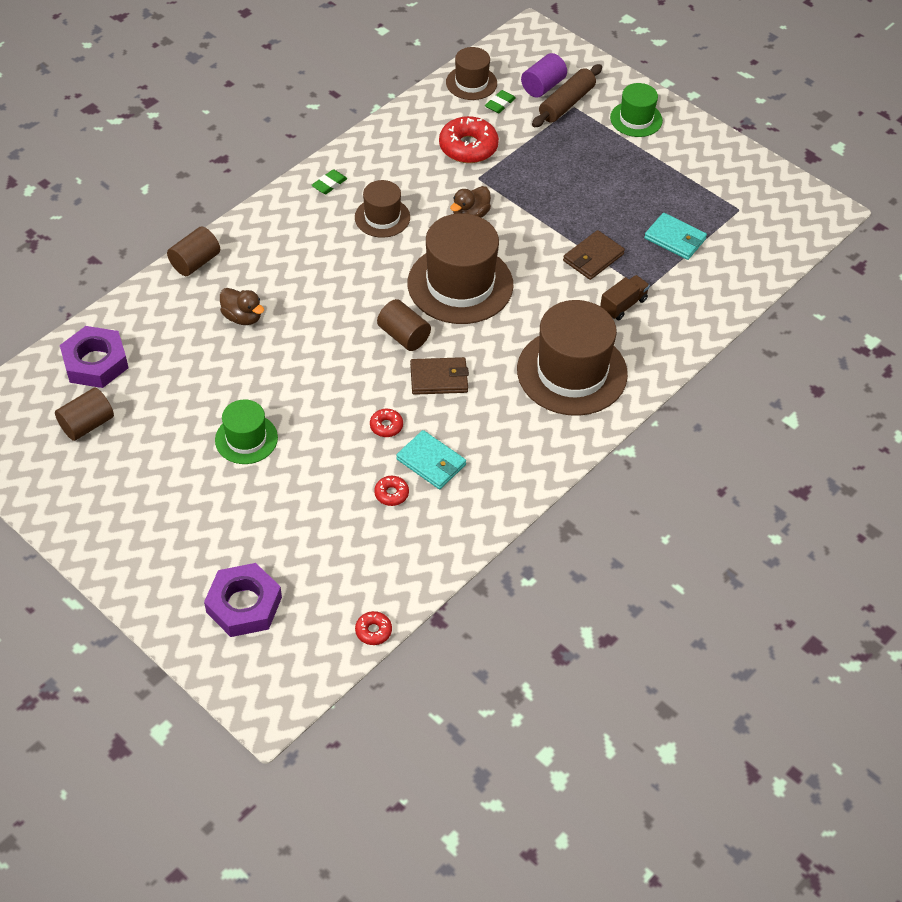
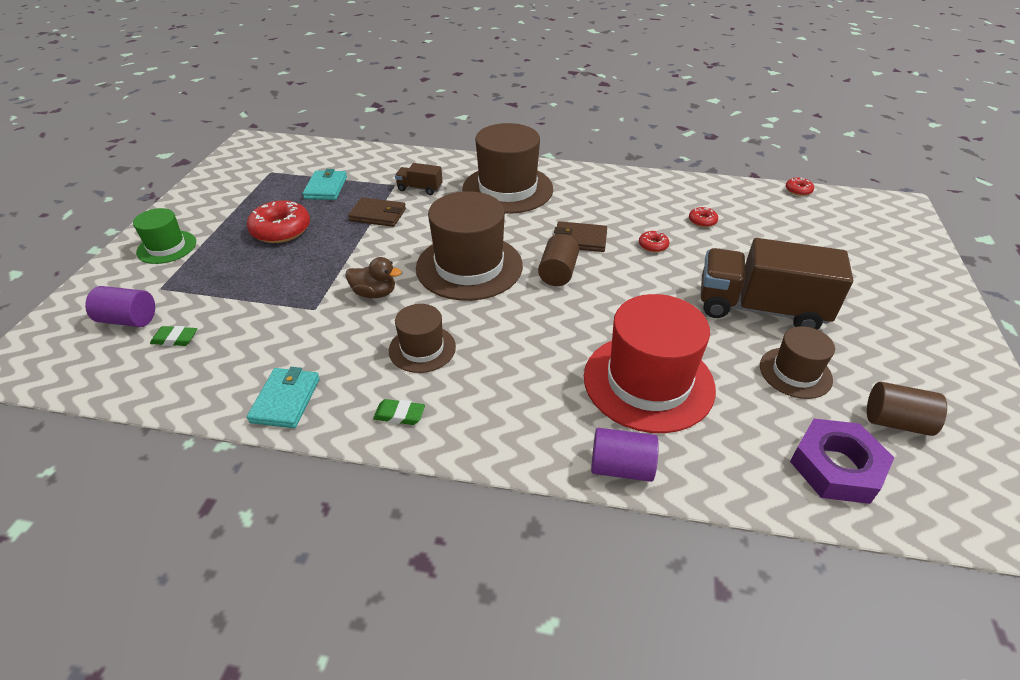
camera: 120 degrees left, 10 degrees down
brown cylinder [167,227,220,276] -> purple cylinder [591,428,659,482]
purple nut [204,563,282,637] -> none
green hat [215,400,278,464] -> brown truck [701,238,853,330]
brown duck [220,288,264,325] -> red hat [584,294,716,433]
turquoise wallet [396,430,466,489] -> turquoise wallet moved to [247,367,320,428]
brown wallet [410,357,469,395] -> brown wallet turned 45 degrees counterclockwise [554,221,607,252]
red donut [439,116,499,163] -> red donut moved to [247,200,310,243]
brown hat [446,47,497,100] -> brown hat moved to [760,326,835,399]
brown rolling pin [532,64,602,128] -> none

